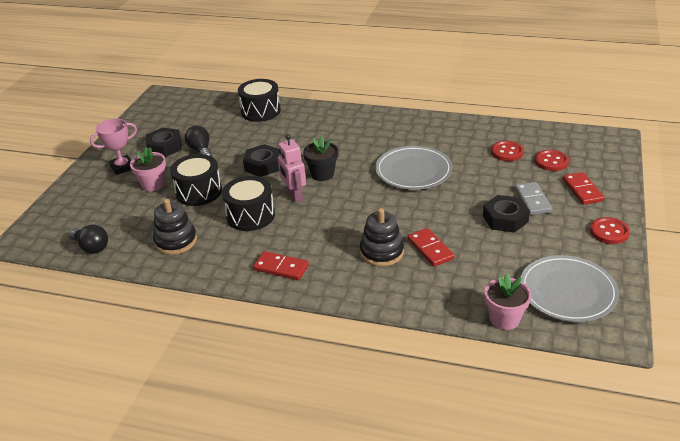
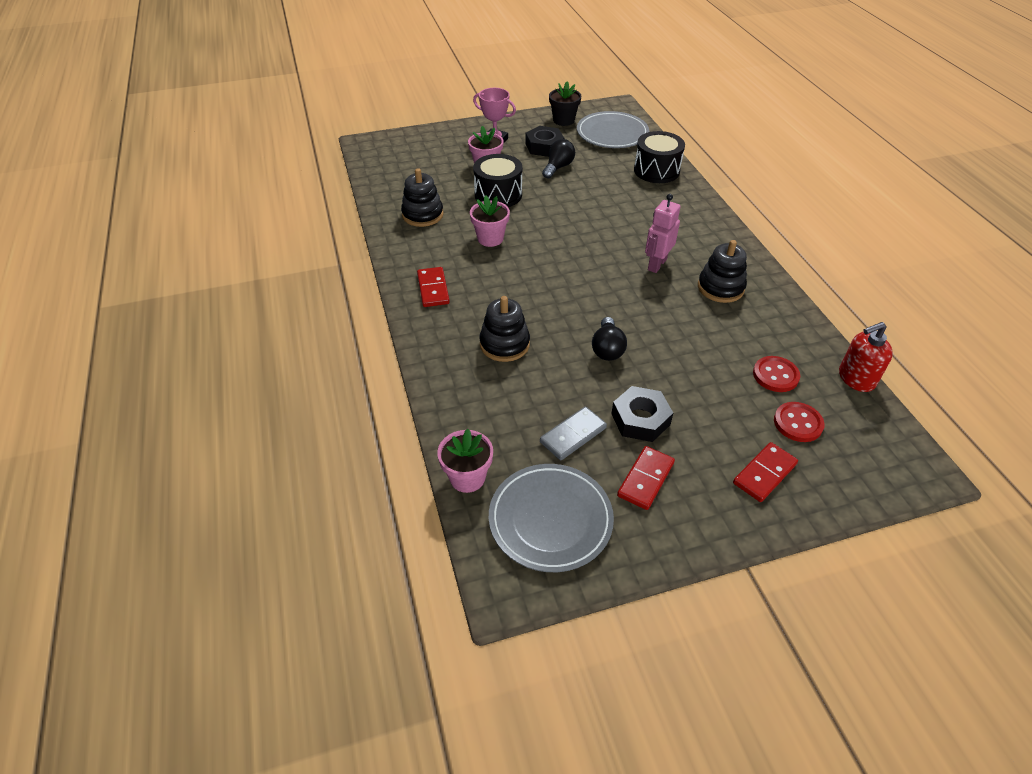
camera: 55 degrees right, 10 degrees up
black light bulb [69,225,108,254] -> black light bulb moved to [592,317,627,361]
black drum [222,176,275,231] -> pink flower pot [470,195,510,247]
black nut [243,144,279,177] -> none
pink robot [278,134,306,203] -> pink robot moved to [645,194,681,273]
black flower pot [303,136,338,181] -> black flower pot moved to [549,81,581,126]
grey plate [375,146,453,190] -> grey plate moved to [577,111,649,148]
red domino [408,228,455,267] -> red domino moved to [617,446,675,510]
grey domino [515,182,552,215] -> grey domino moved to [540,407,607,460]
red button [590,217,630,244] -> none
none -> black stacking toy [698,240,747,303]
none -> red soap dispenser [839,322,893,392]

